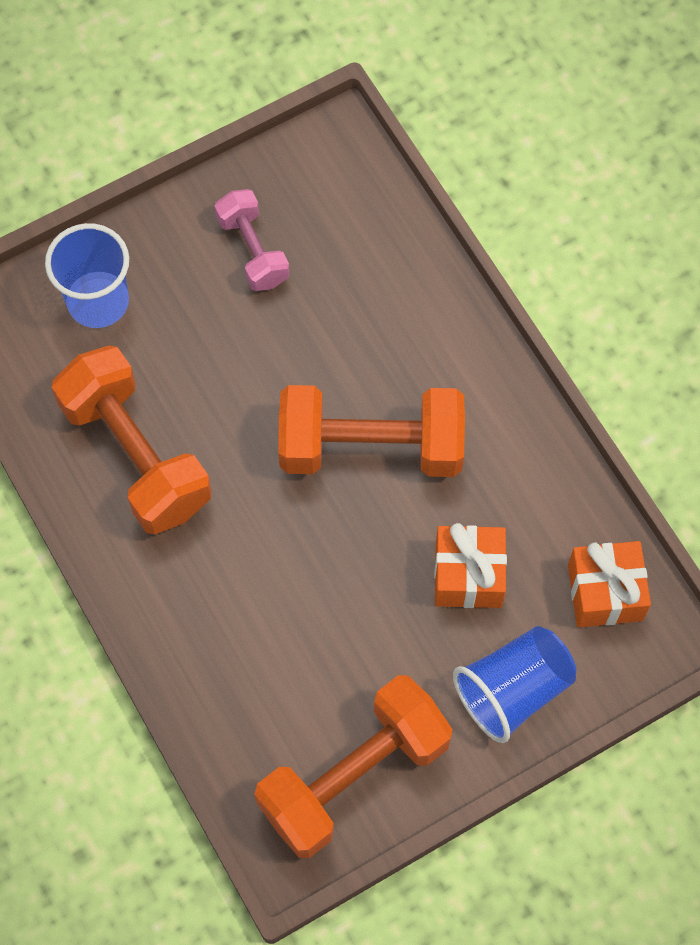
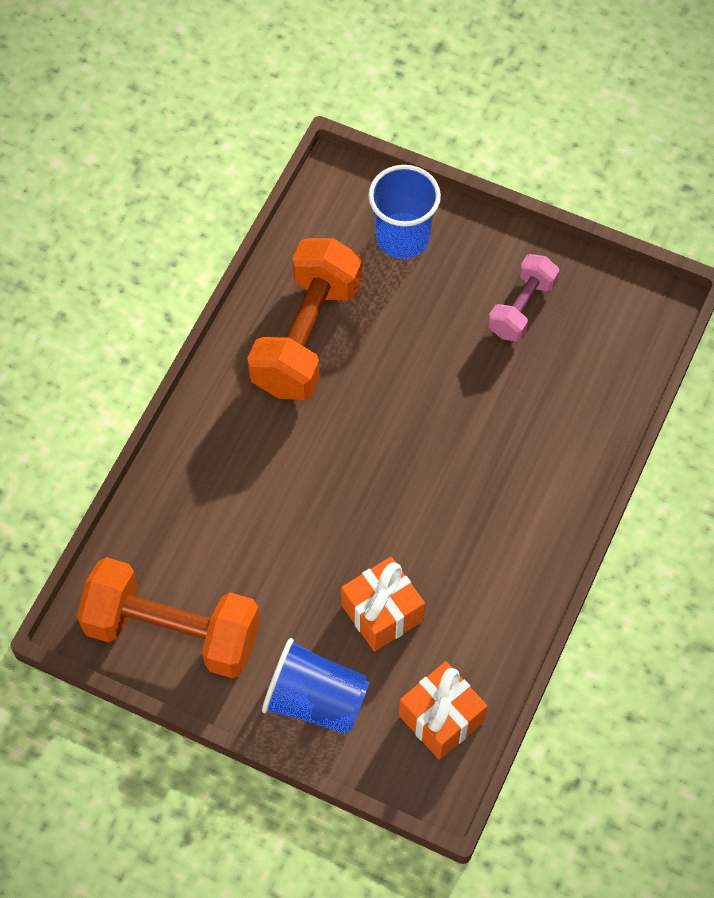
camera: 55 degrees right, 5 degrees down
orange dumbbell [278,385,465,477] -> none

